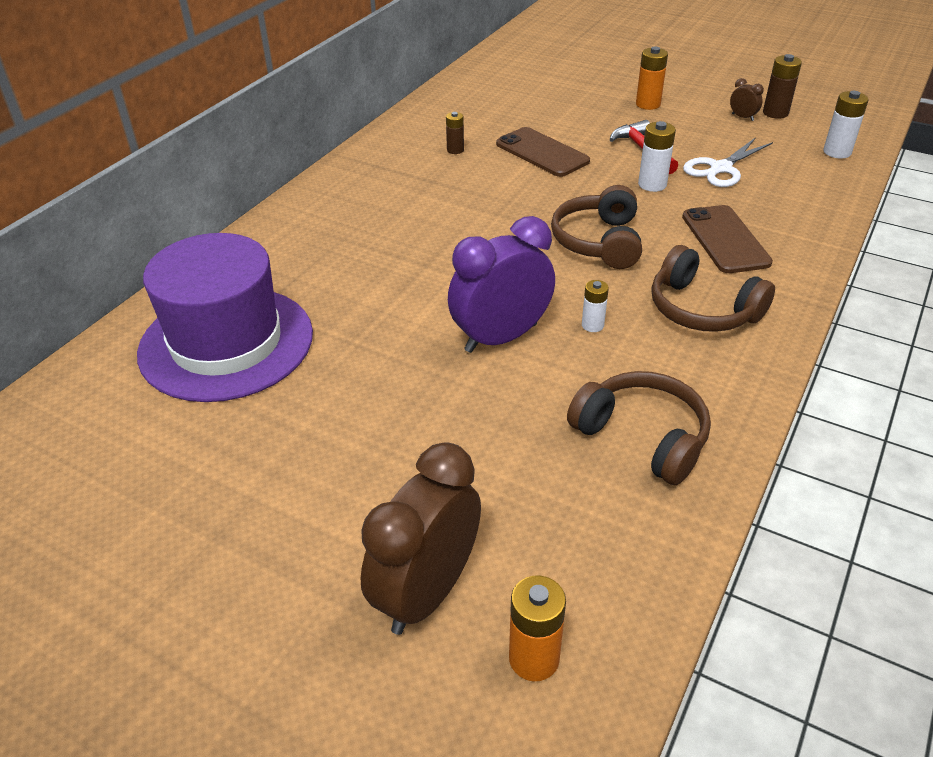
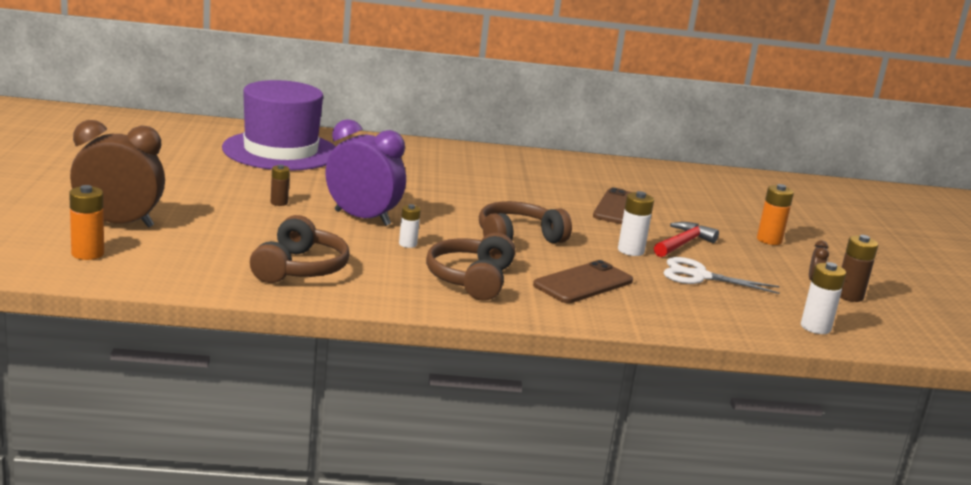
camera: 55 degrees right, 20 degrees down
brown battery [446,112,464,154] -> brown battery moved to [271,164,290,206]

